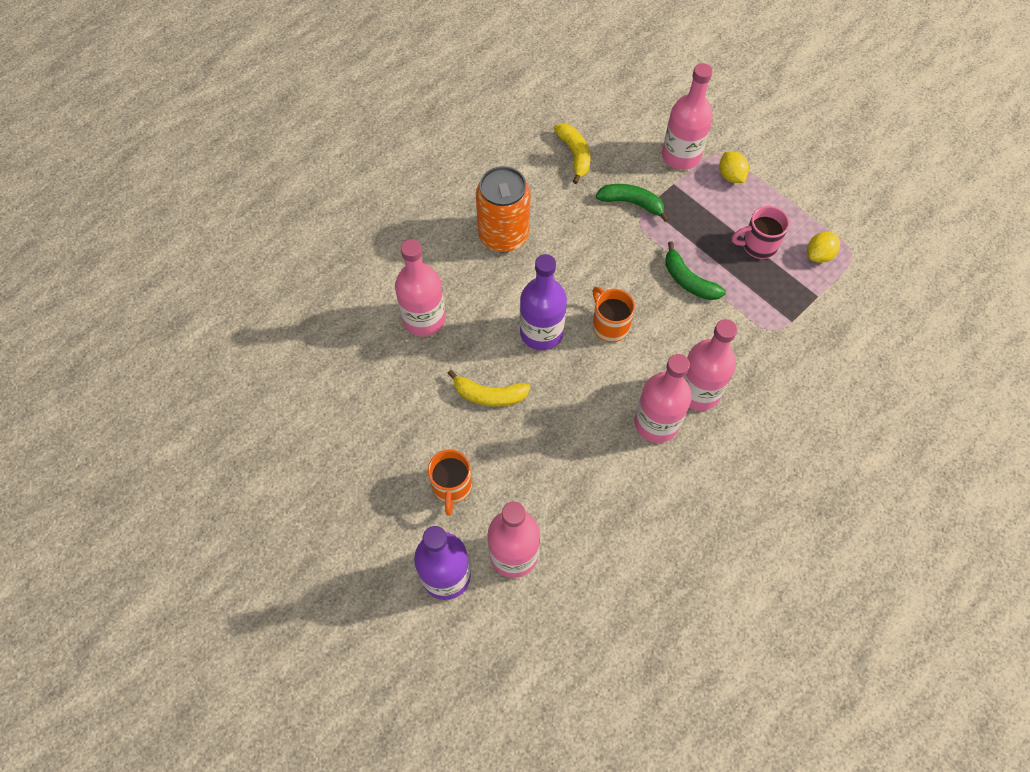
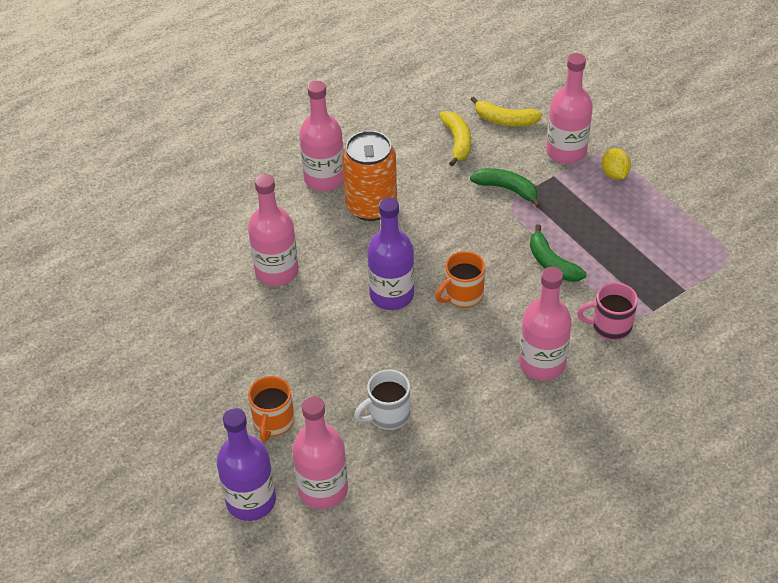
camera: 10 degrees right, 15 degrees down
yellow banana [447,370,531,407] -> yellow banana moved to [471,97,542,127]
orange mug [593,287,635,342] -> orange mug turned 105 degrees counterclockwise [435,251,485,308]
pink bottle [634,354,692,443] -> pink bottle moved to [299,81,344,191]
pink mug [732,206,789,259] -> pink mug moved to [577,282,638,340]
yellow lemon [807,232,840,263] -> none
none -> white mug [354,369,410,430]

